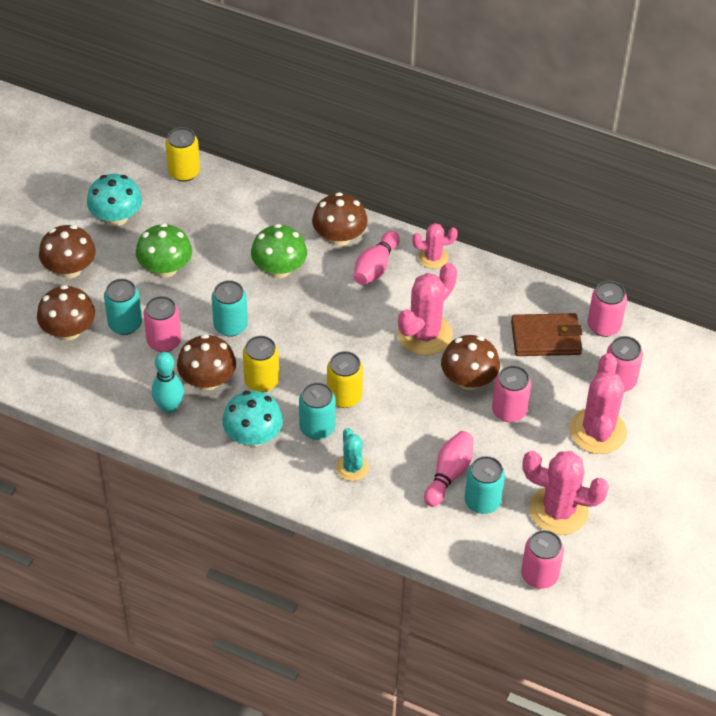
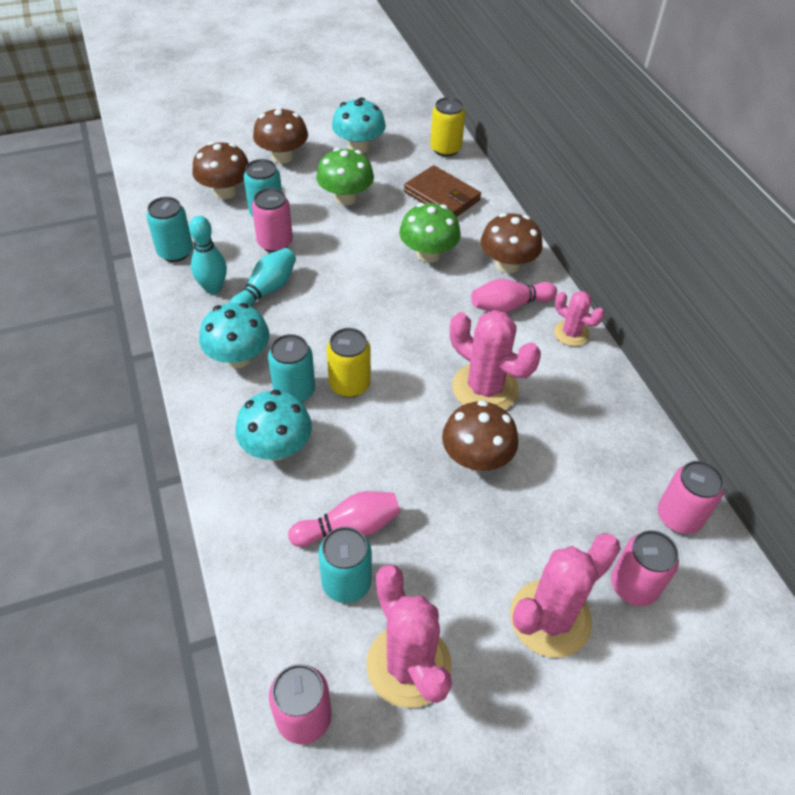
camera: 45 degrees right, 0 degrees up
brown mushroom [177,334,236,390] -> turquoise bowling pin [229,248,296,306]
turquoise can [211,280,248,337] -> turquoise can moved to [146,197,193,262]
yellow can [243,336,279,392] -> none
turquoise cactus [336,428,369,481] -> turquoise mushroom [235,390,312,460]
pink cactus [397,263,457,355] -> pink cactus turned 45 degrees clockwise [450,310,541,410]
pink can [492,365,531,422] -> none
brown wallet [511,313,582,356] -> brown wallet moved to [404,165,481,217]

